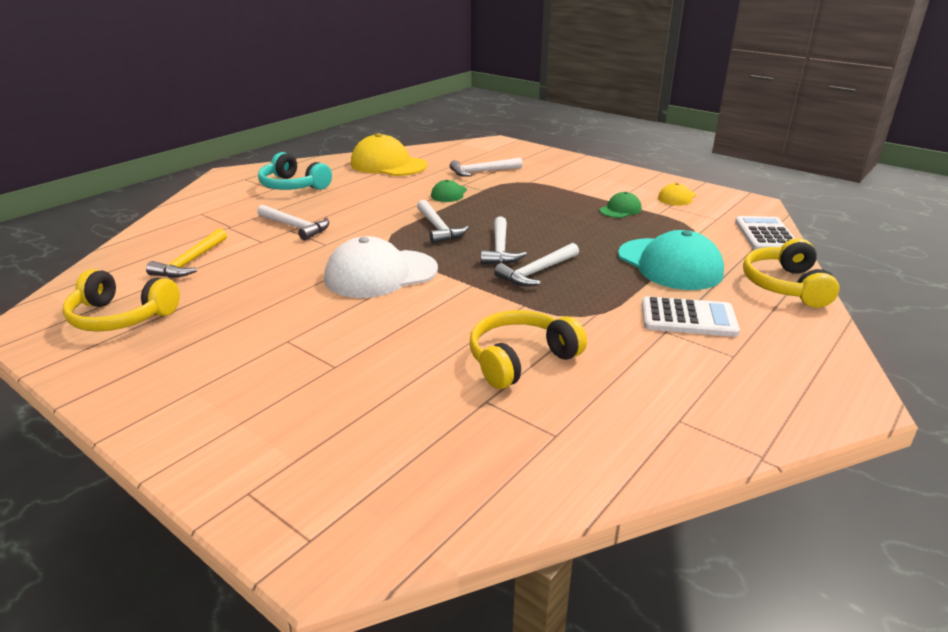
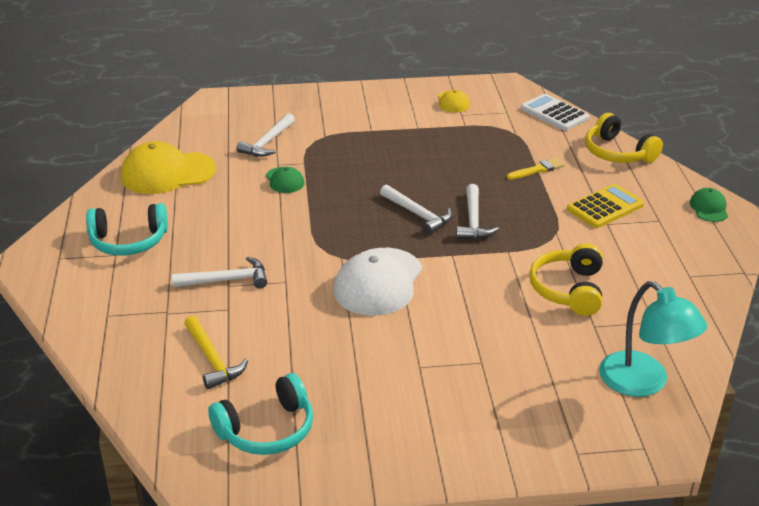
camera: 45 degrees left, 5 degrees up
yellow headphones [62,269,180,332] -> turquoise headphones [208,373,313,455]
white hammer [417,200,469,244] -> none
green cap [600,192,641,218] -> green cap moved to [690,188,728,222]
turquoise cap [618,230,724,290] -> yellow brush [507,158,565,180]
white calculator [642,296,740,337] -> yellow calculator [567,184,644,228]
none -> turquoise lamp [599,281,707,397]

